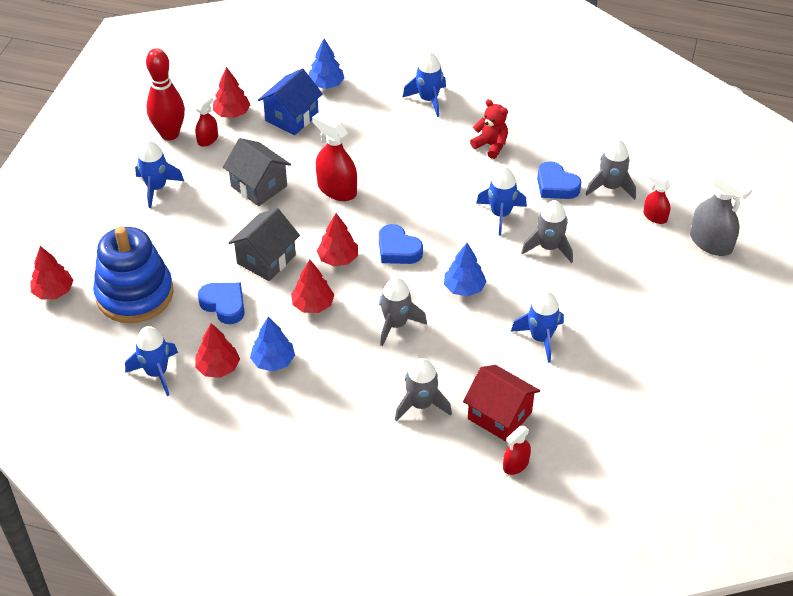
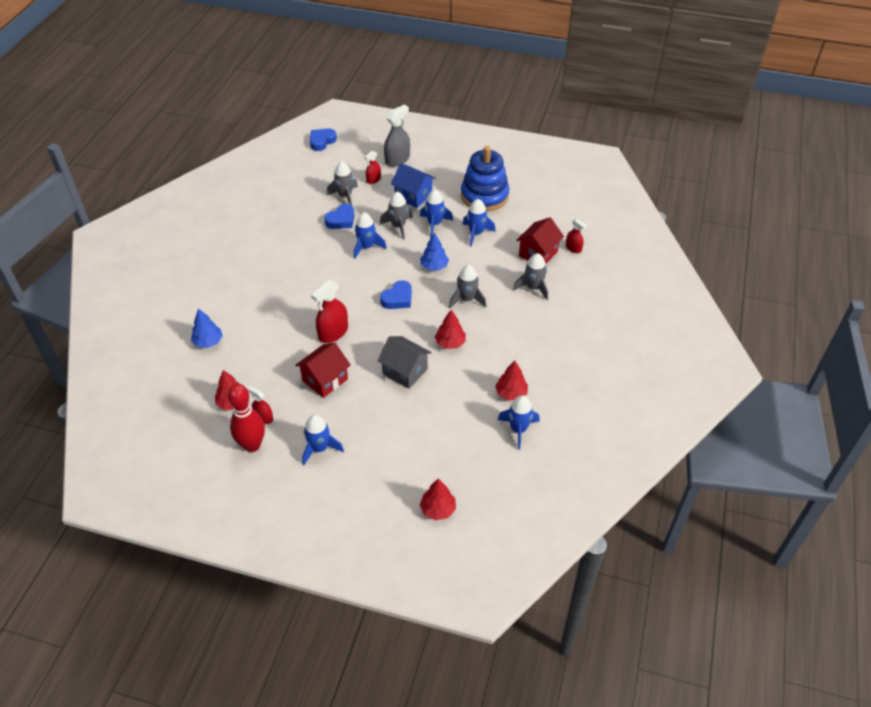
camera: 90 degrees left, 0 degrees up
blue stacking toy [93,226,173,323] -> blue stacking toy moved to [461,146,509,212]
blue heart [198,283,245,324] -> blue heart moved to [310,129,337,151]
grey house [223,138,291,206] -> red house [295,343,351,398]
blue tree [250,316,295,372] -> none
blue house [258,68,323,136] -> blue house moved to [391,163,436,208]
red tree [317,213,358,266] -> none
blue rocket [402,52,446,117] -> blue rocket moved to [420,189,453,237]
red teddy bear [470,99,508,159] -> none

